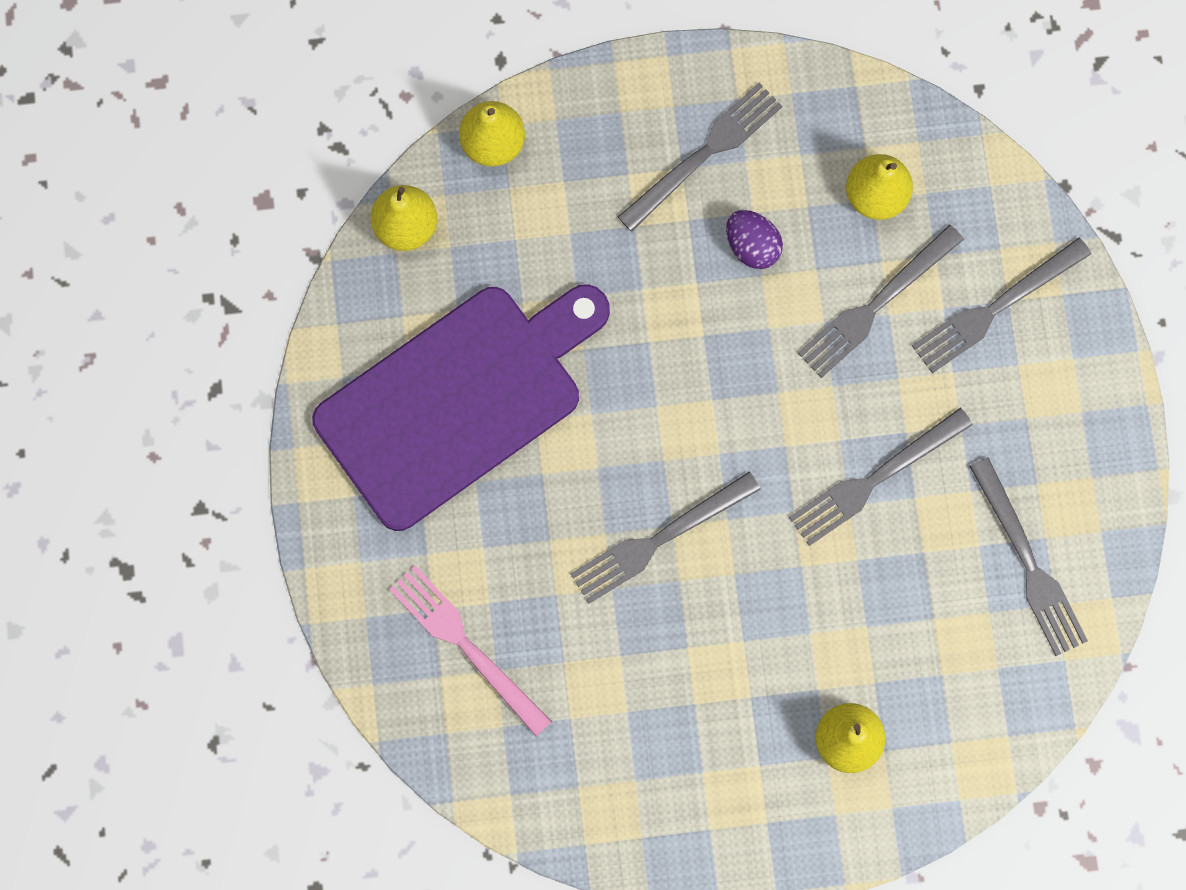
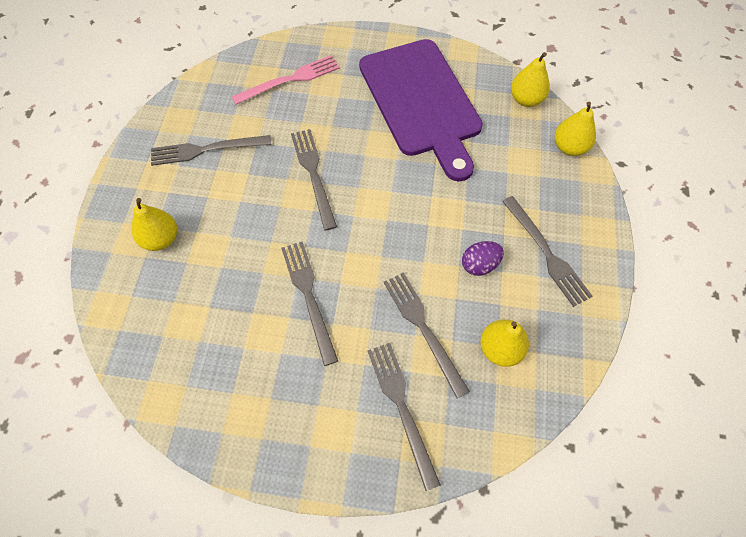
camera: 105 degrees right, 15 degrees down
grey fork [969,457,1088,656] -> grey fork moved to [151,135,271,166]

